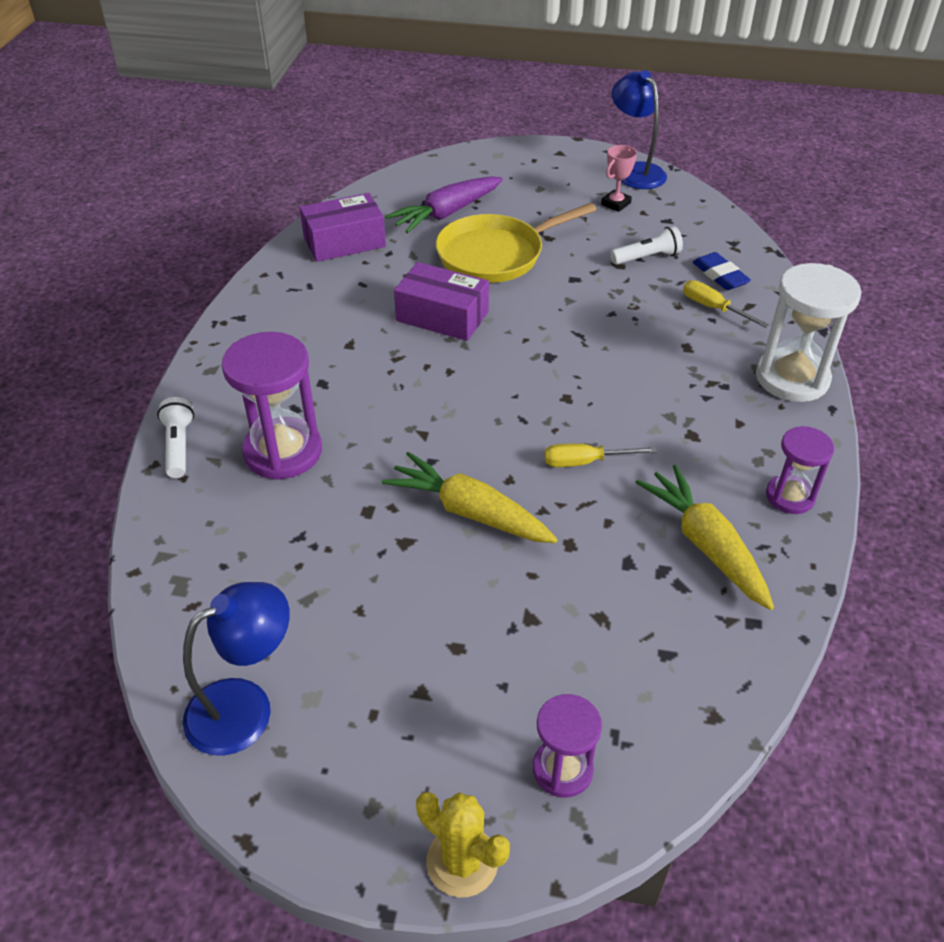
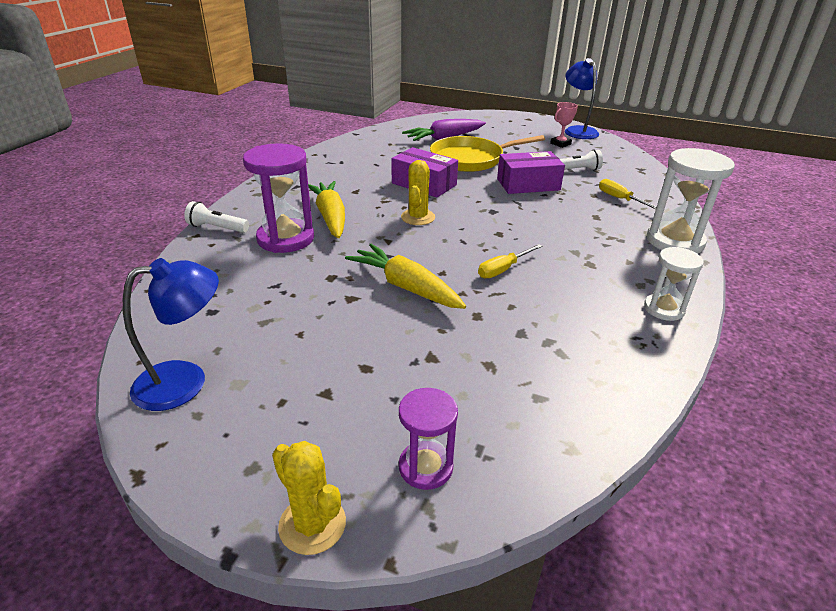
camera: 10 degrees right, 10 degrees down
white flashlight [157,397,194,478] -> white flashlight turned 75 degrees counterclockwise [184,201,249,233]
purple box [300,193,386,262] -> purple box moved to [497,151,565,194]
yellow screwdriver [544,443,657,467] -> yellow screwdriver turned 45 degrees counterclockwise [478,244,542,278]
yellow carrot [635,465,774,610] -> yellow carrot moved to [308,181,345,238]
blue eraser [693,252,751,290] -> none
purple hourglass [766,426,834,514] -> white hourglass [644,247,704,321]
none -> yellow cactus [401,160,435,225]

